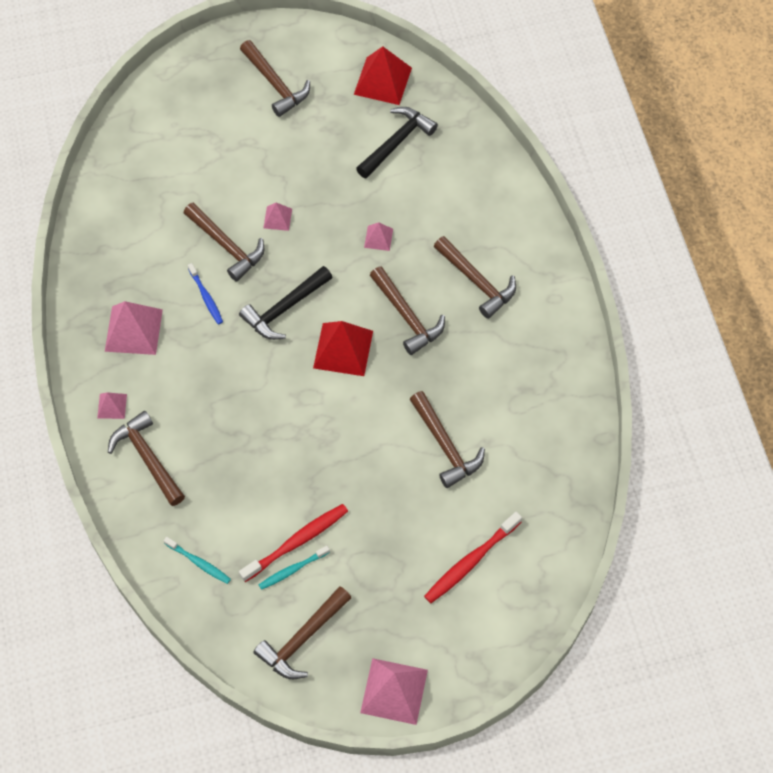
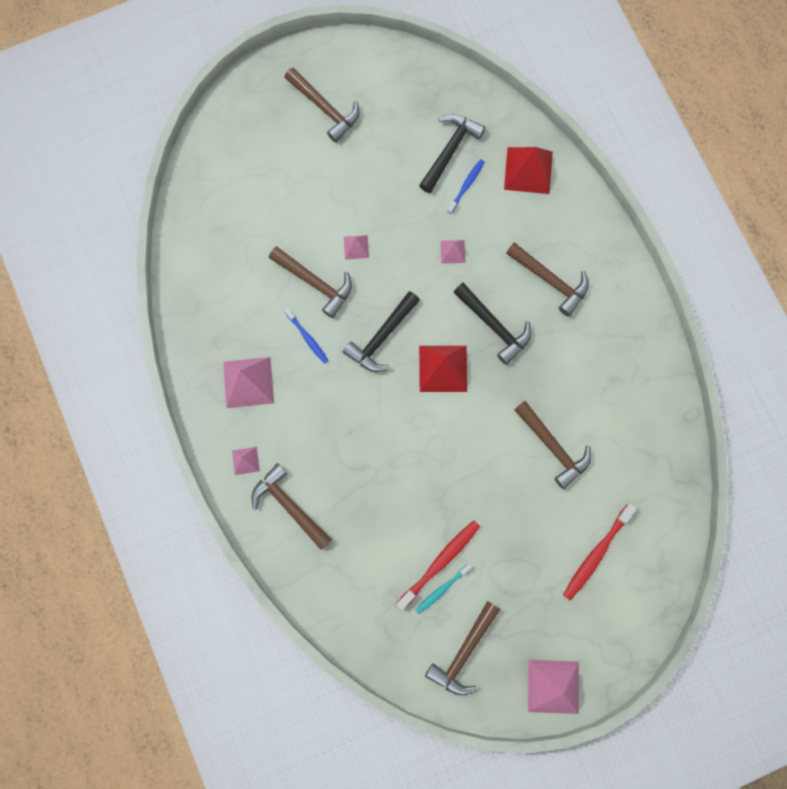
camera: 10 degrees left, 15 degrees up
turquoise toothbrush [164,537,231,584] -> none
red pyramid [354,46,412,105] -> red pyramid moved to [504,147,553,194]
brown hammer [370,266,445,355] -> black hammer [453,283,531,365]
none -> blue toothbrush [447,159,484,214]

